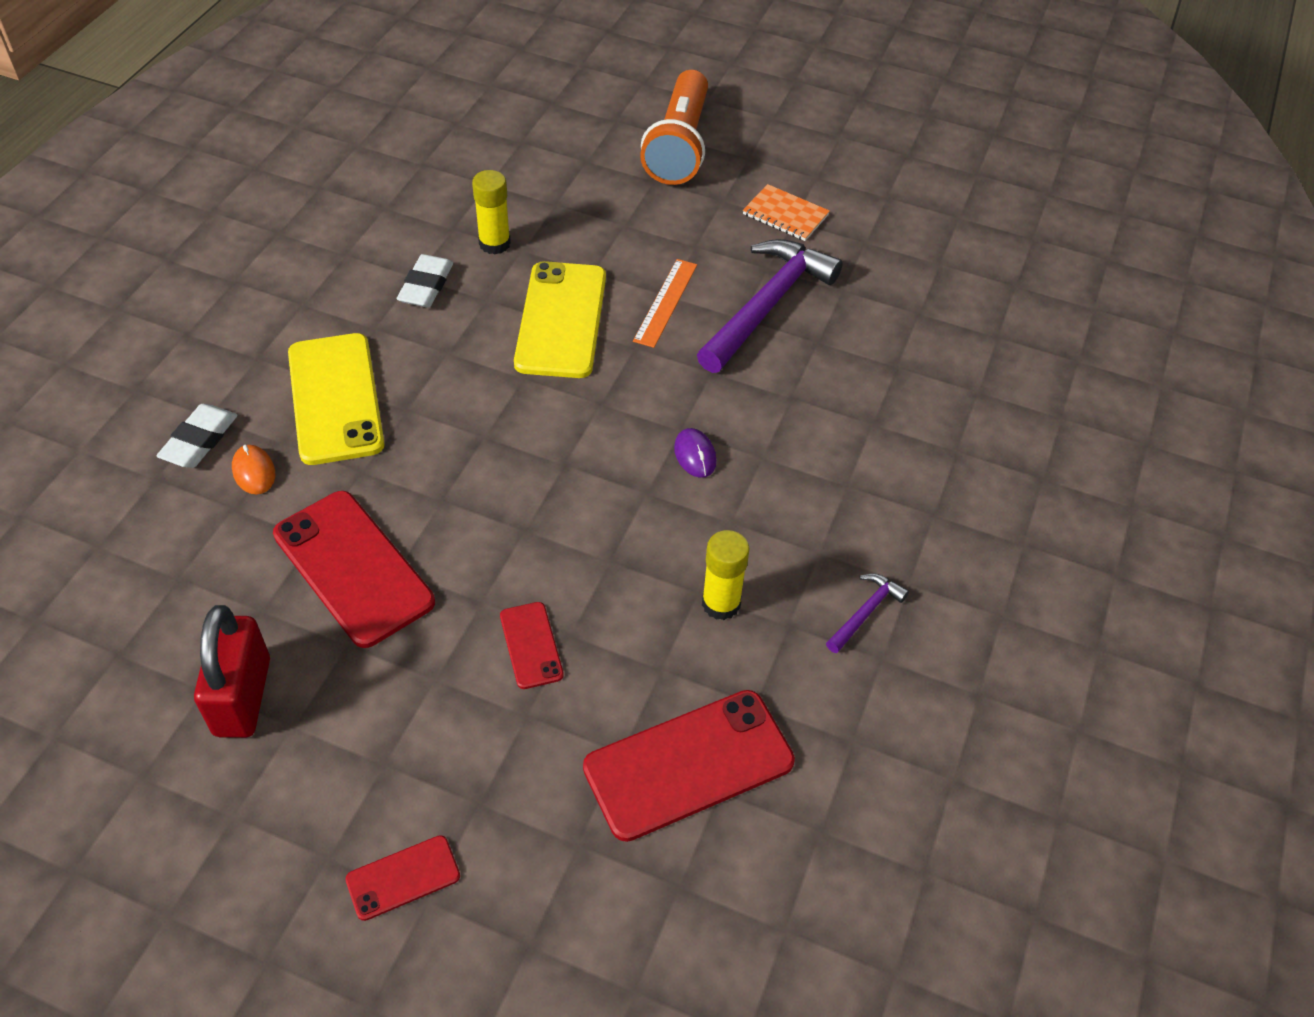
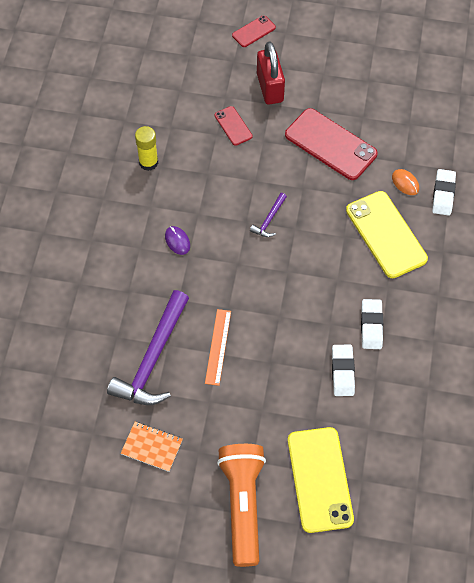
camera: 170 degrees right, 10 degrees up
red padlock [194,605,270,738] -> red padlock moved to [257,42,285,105]
yellow glue stick [472,170,511,255] -> white eraser [332,345,355,396]
yellow phone [514,261,606,378] -> yellow phone moved to [288,427,354,533]
red phone [583,690,795,842] -> none
purple hammer [826,574,909,653] -> purple hammer moved to [250,193,287,237]

